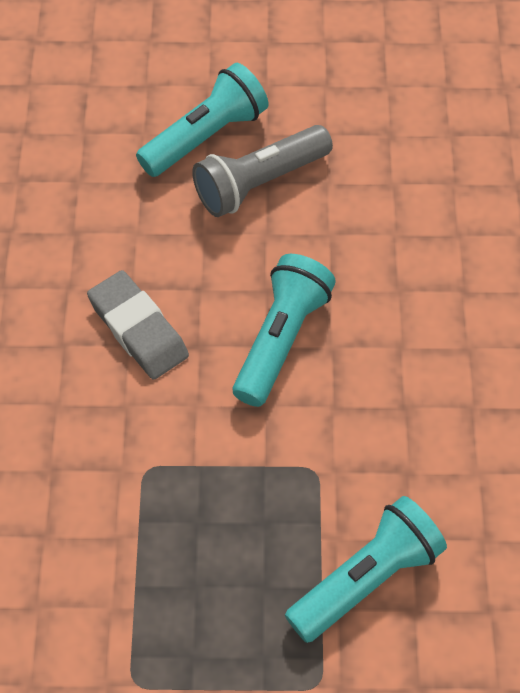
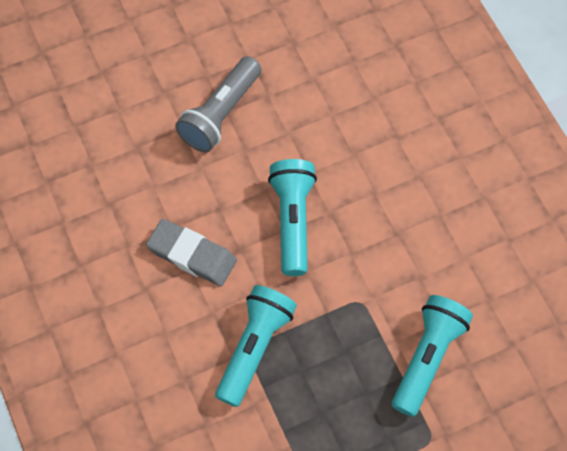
camera: 25 degrees left, 5 degrees up
turquoise flashlight [136,63,268,177] -> turquoise flashlight moved to [215,285,297,407]

